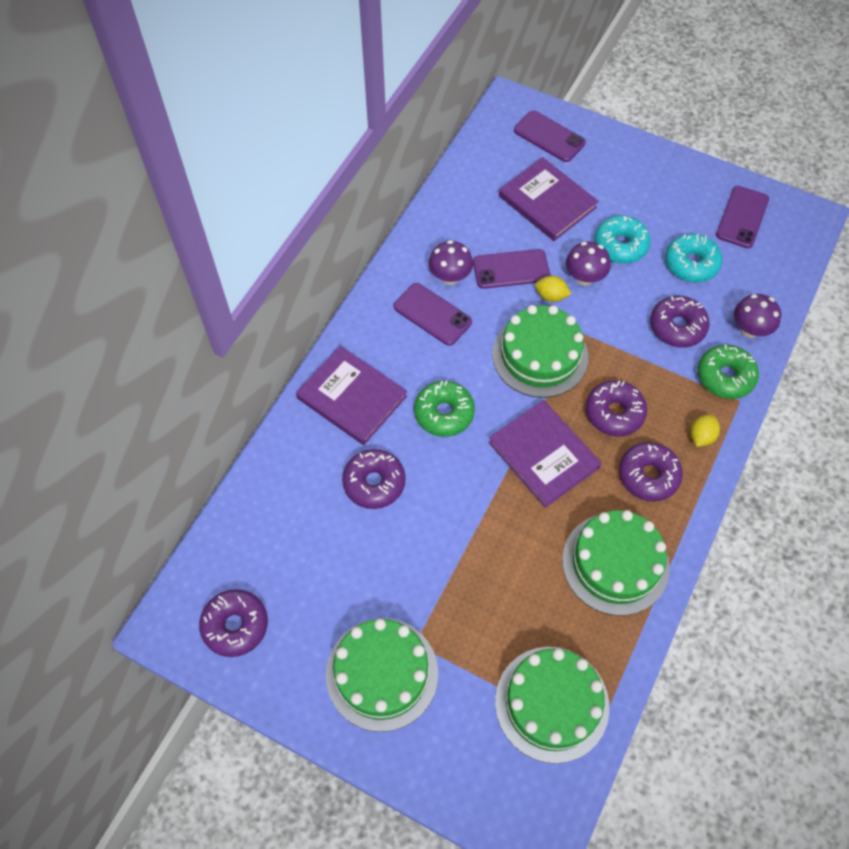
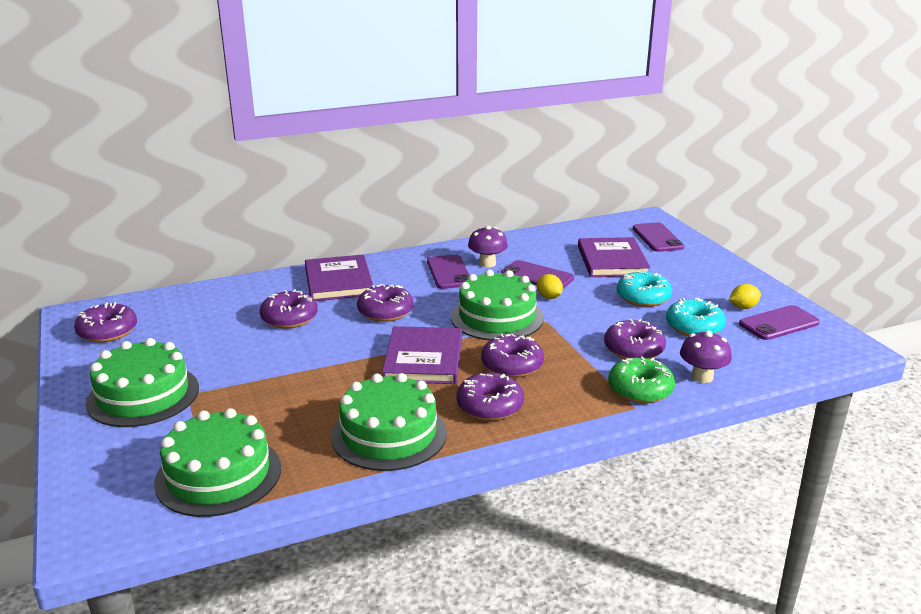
camera: 40 degrees right, 35 degrees down
green donut [414,381,475,437] -> purple donut [357,284,413,322]
purple mushroom [566,242,611,286] -> none
yellow lemon [691,415,720,447] -> yellow lemon moved to [729,284,761,309]

